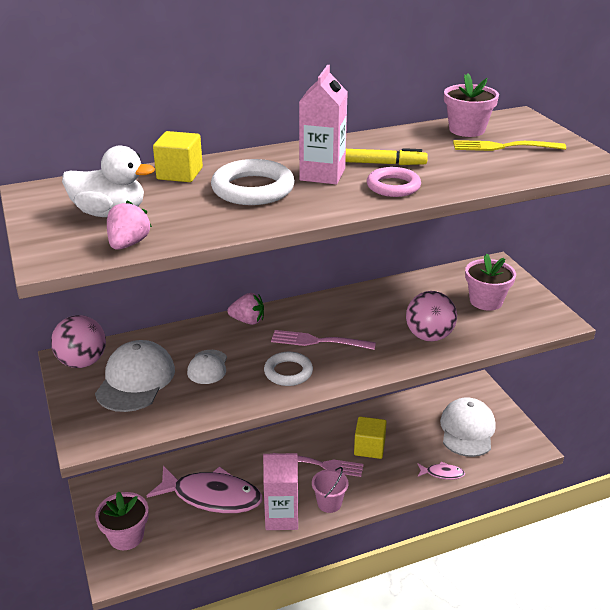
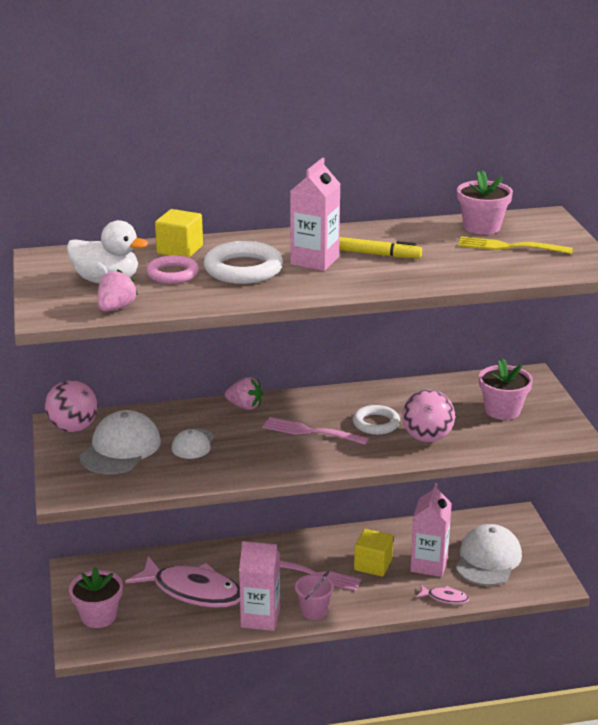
camera: 10 degrees right, 5 degrees down
white ring [264,352,313,386] -> white ring moved to [353,405,400,435]
pink ring [367,167,421,197] -> pink ring moved to [146,255,199,284]
none -> pink carton [410,483,452,577]

